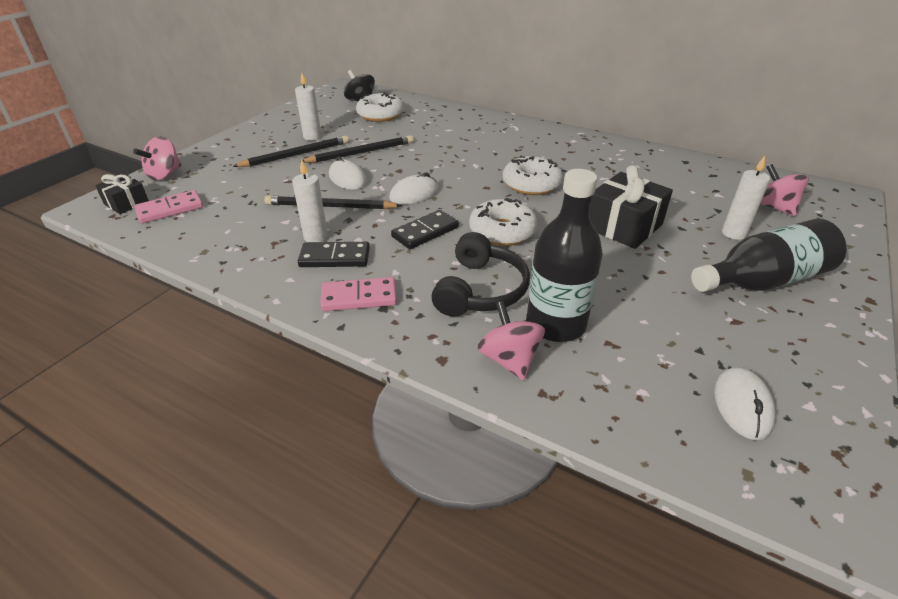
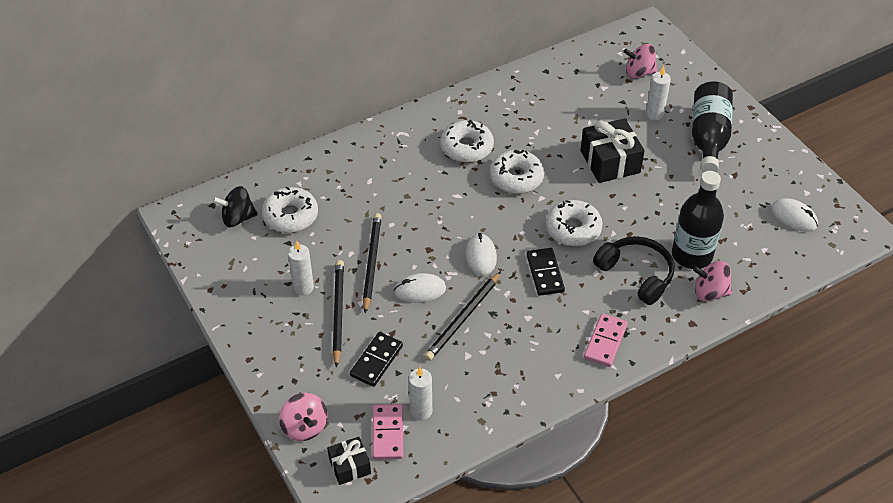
camera: 60 degrees left, 10 degrees up
white candle [292,159,328,242] -> white candle moved to [409,367,432,420]
black domino [298,242,370,267] -> black domino moved to [350,332,403,387]
none -> white donut [440,120,494,163]

